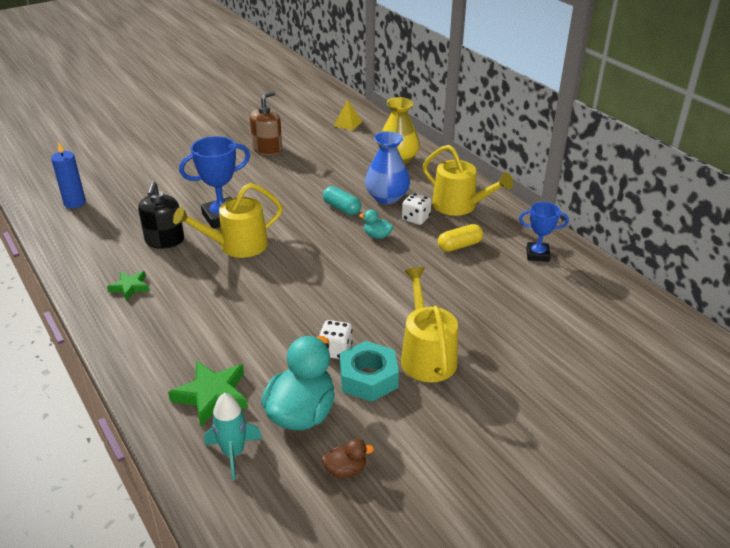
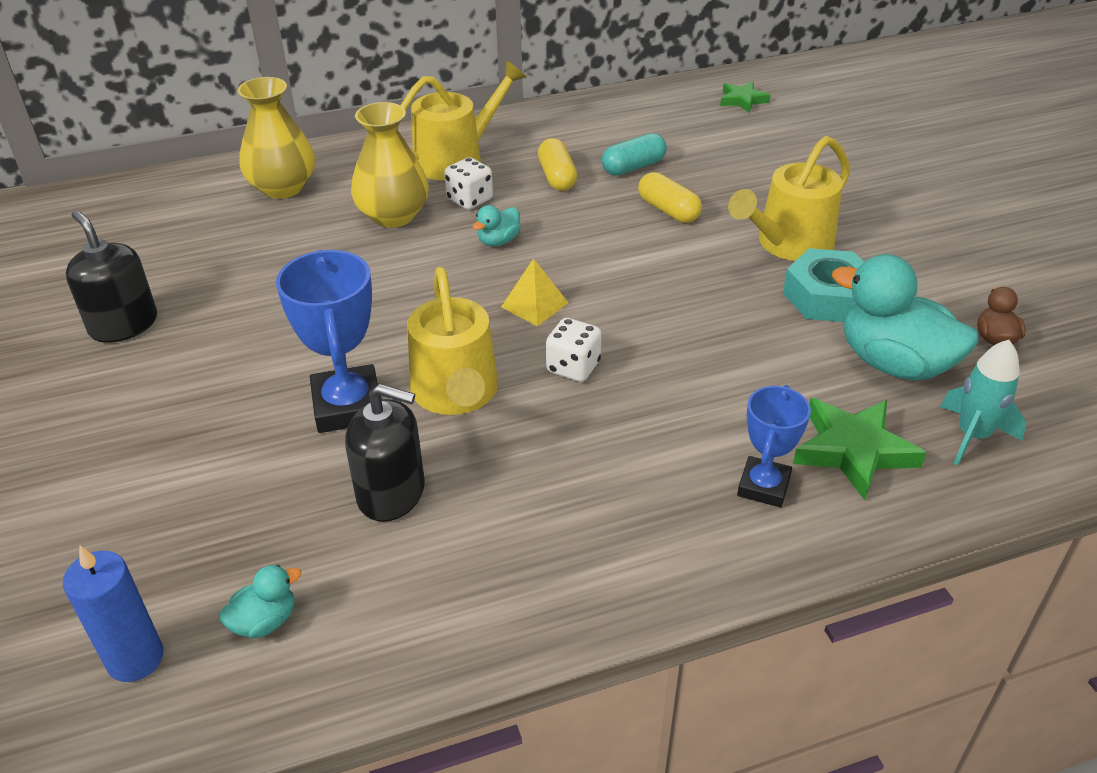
camera: 75 degrees left, 5 degrees up
green star [107,271,150,301] -> green star moved to [720,82,770,113]
brown soap dispenser [250,91,282,155] -> black soap dispenser [66,210,157,343]
white dice [319,320,353,359] -> white dice moved to [546,318,602,382]
turquoise capsule [323,186,361,215] -> turquoise capsule moved to [602,133,667,175]
yellow pyramid [334,100,363,130] -> yellow pyramid moved to [501,258,568,326]
blue vase [365,131,410,204] -> yellow vase [351,102,429,228]
yellow watering can [401,267,458,382] -> yellow watering can turned 45 degrees counterclockwise [728,136,850,261]
blue trophy [519,202,569,262] -> blue trophy moved to [737,385,811,507]
none -> turquoise duck [219,565,301,638]
none -> yellow capsule [638,172,702,223]

